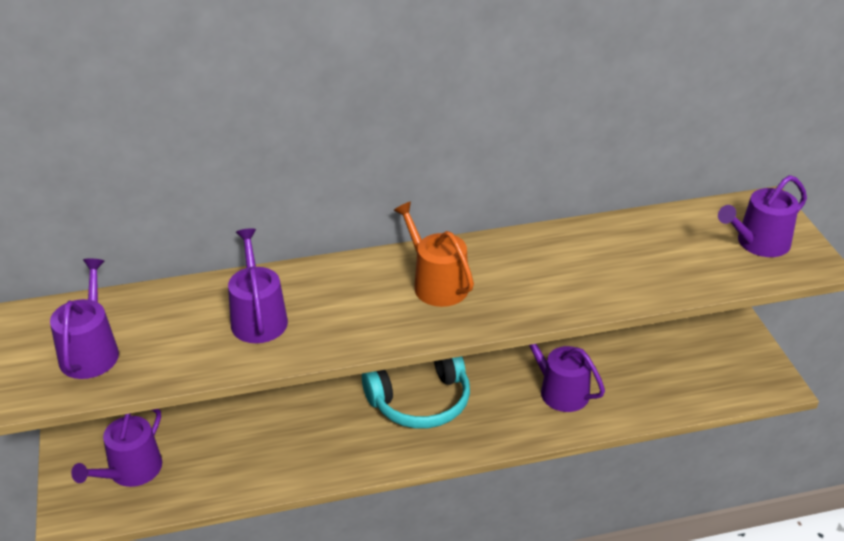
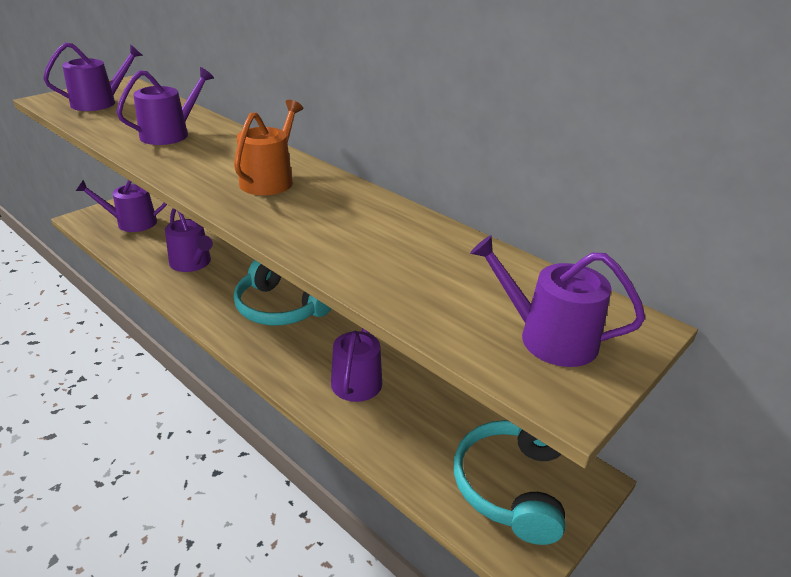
camera: 55 degrees right, 5 degrees down
none -> purple watering can [165,208,213,272]
none -> turquoise headphones [454,420,565,545]

